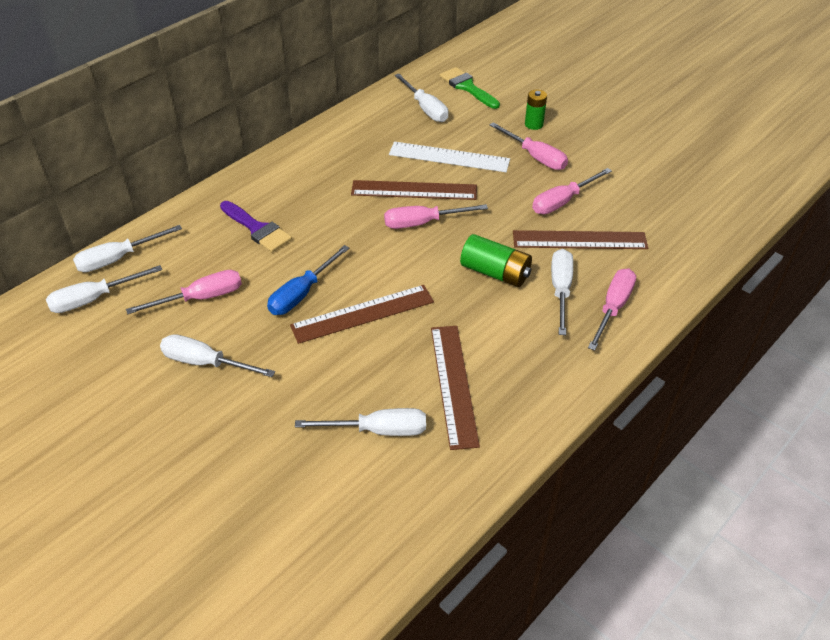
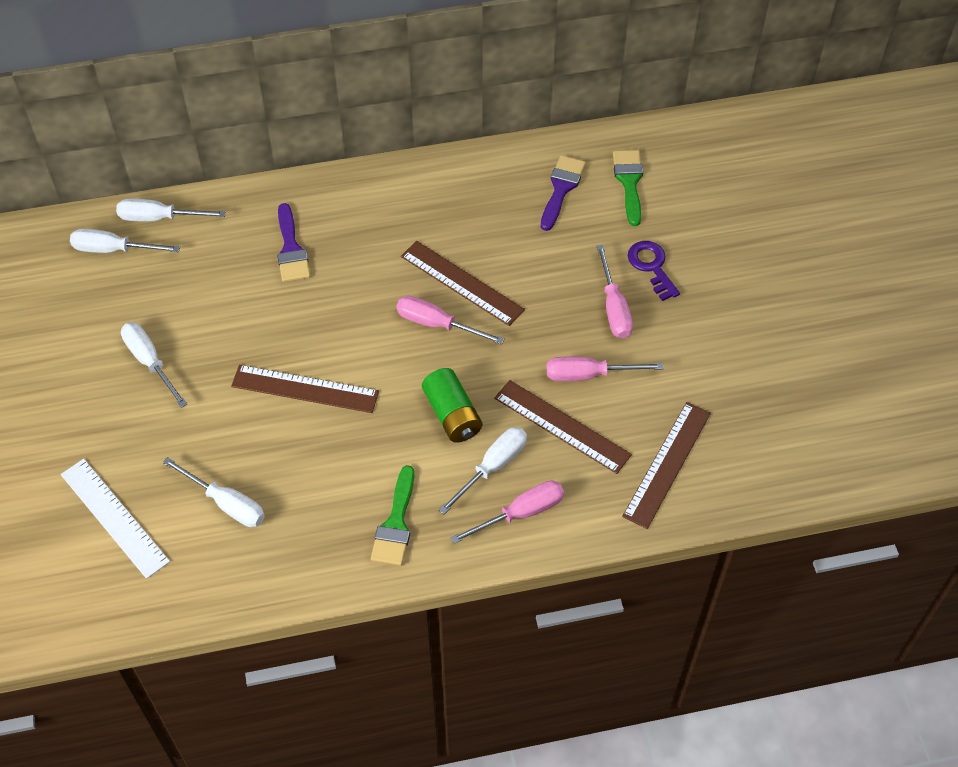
camera: 35 degrees right, 10 degrees up
pink screwdriver [126,270,242,314] -> none
blue screwdriver [267,245,349,315] -> none
white ruler [389,142,510,172] -> white ruler moved to [61,459,170,579]
white screwdriver [394,74,448,122] -> purple brush [541,155,586,231]
brown ruler [431,326,480,450] -> brown ruler moved to [622,402,711,529]
green battery [525,90,547,130] -> purple key [628,241,680,301]
none -> green brush [371,465,414,566]

